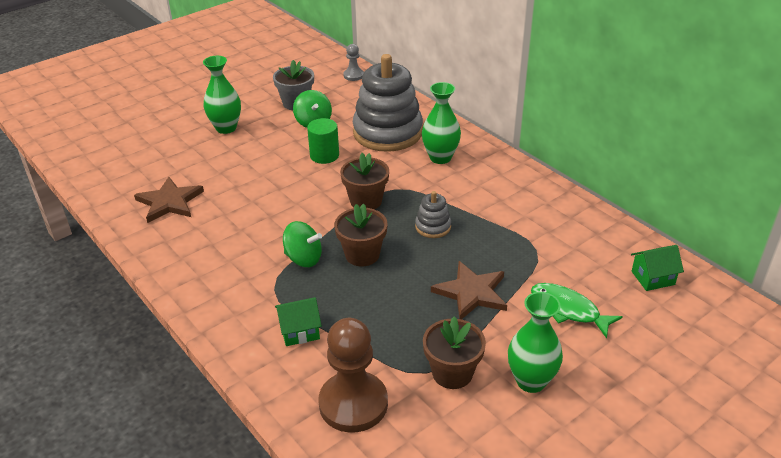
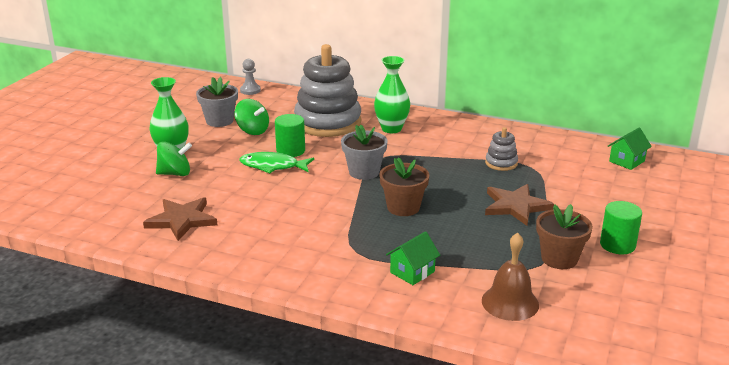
camera: 30 degrees left, 10 degrees down
green spinning top [283,221,322,267] -> green spinning top moved to [156,141,192,176]
brown pawn [318,318,388,433] -> brown bell [482,232,539,321]
brown flower pot [340,153,389,209] -> grey flower pot [341,125,387,180]
grey stacking toy [415,191,451,238] -> grey stacking toy moved to [485,127,518,171]
green vase [508,292,563,393] -> green cylinder [600,201,642,254]
green fish [531,283,623,338] -> green fish moved to [239,152,314,173]

